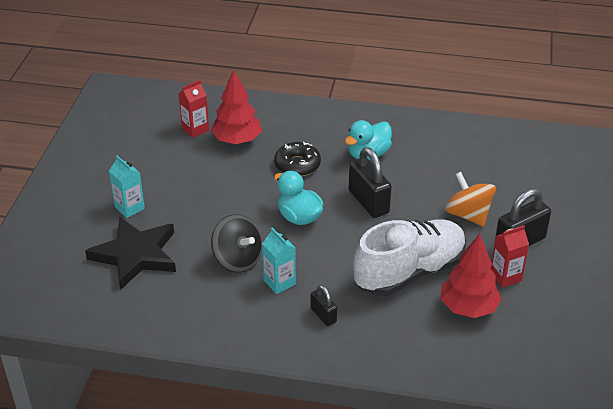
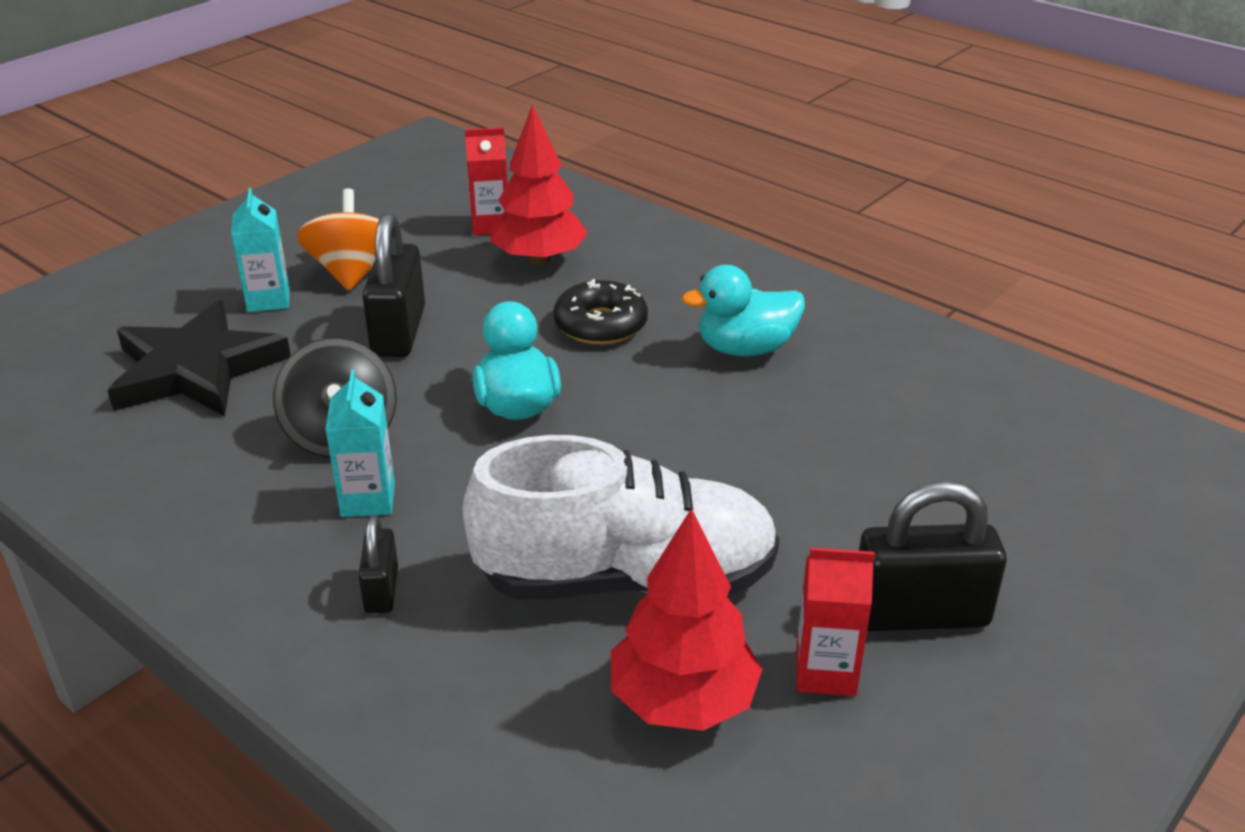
camera: 30 degrees right, 5 degrees down
black padlock [349,147,392,218] -> black padlock moved to [362,213,425,357]
orange spinning top [445,172,496,227] -> orange spinning top moved to [297,188,379,291]

